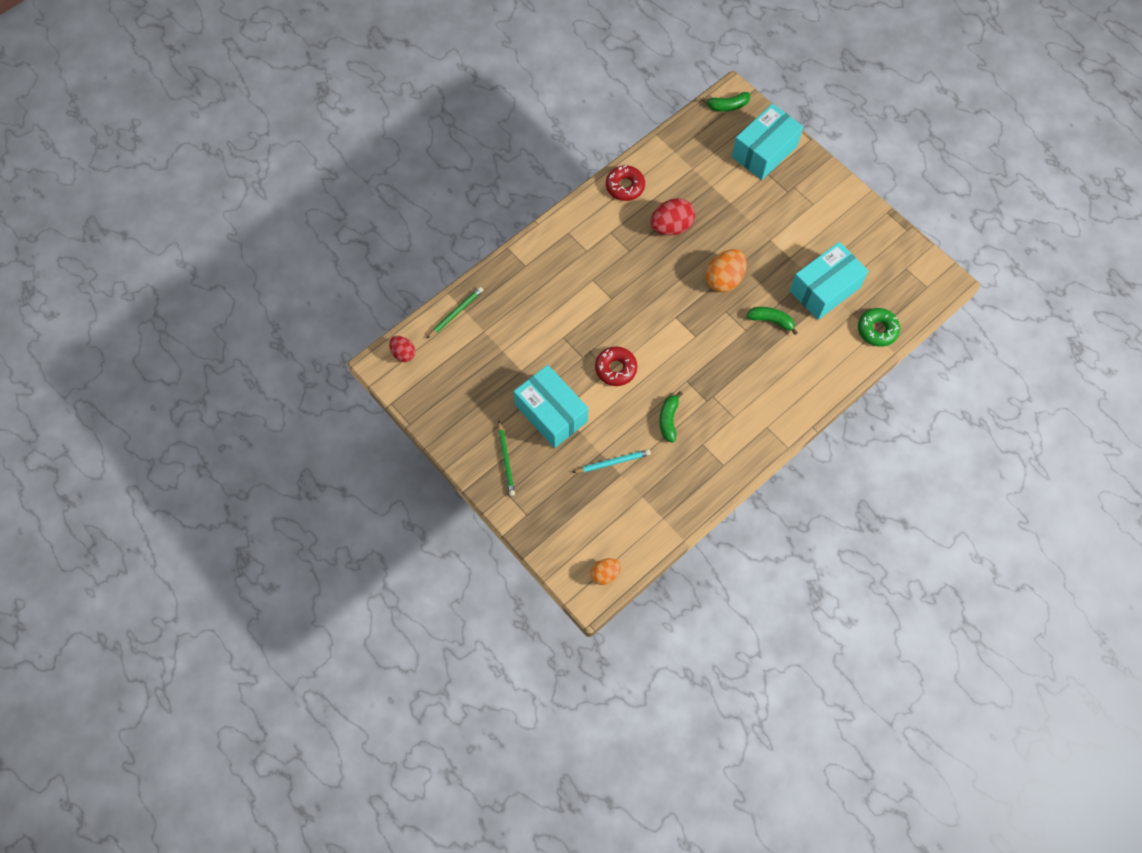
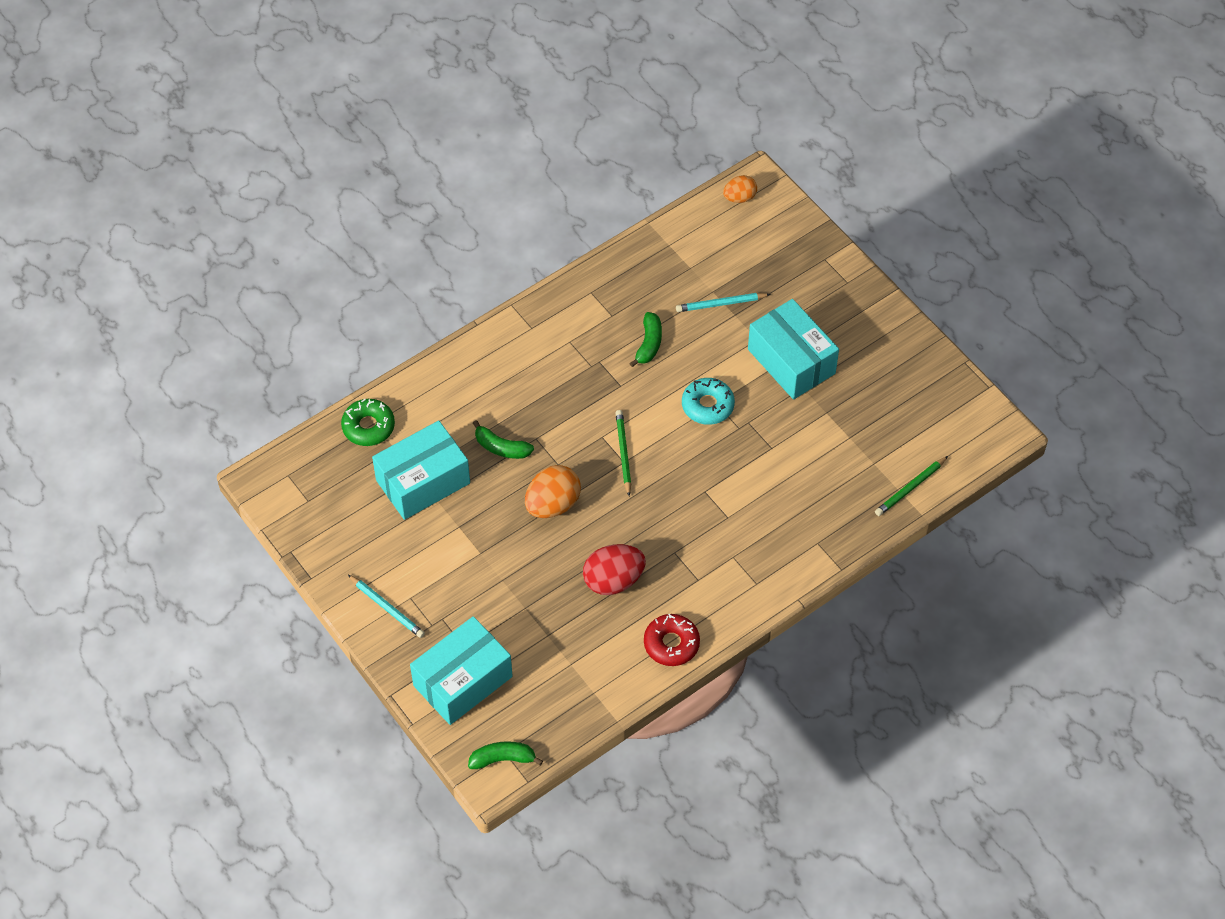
camera: 175 degrees left, 10 degrees down
red egg [389,336,415,362] -> none
green pencil [498,421,515,496] -> green pencil moved to [616,410,631,496]
red donut [595,346,637,386] -> turquoise donut [682,378,735,425]
none -> turquoise pencil [348,575,425,638]

